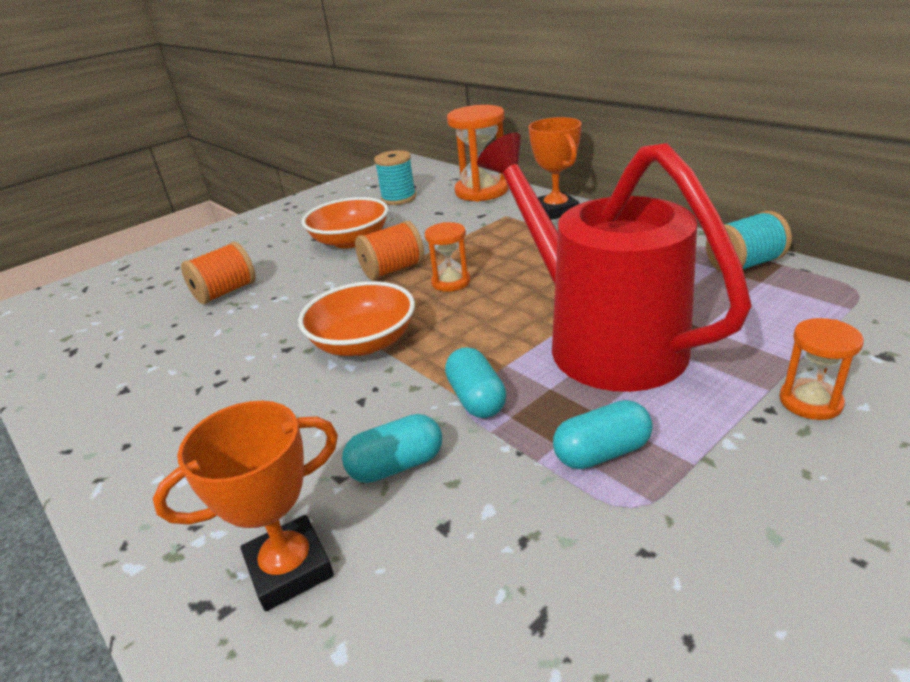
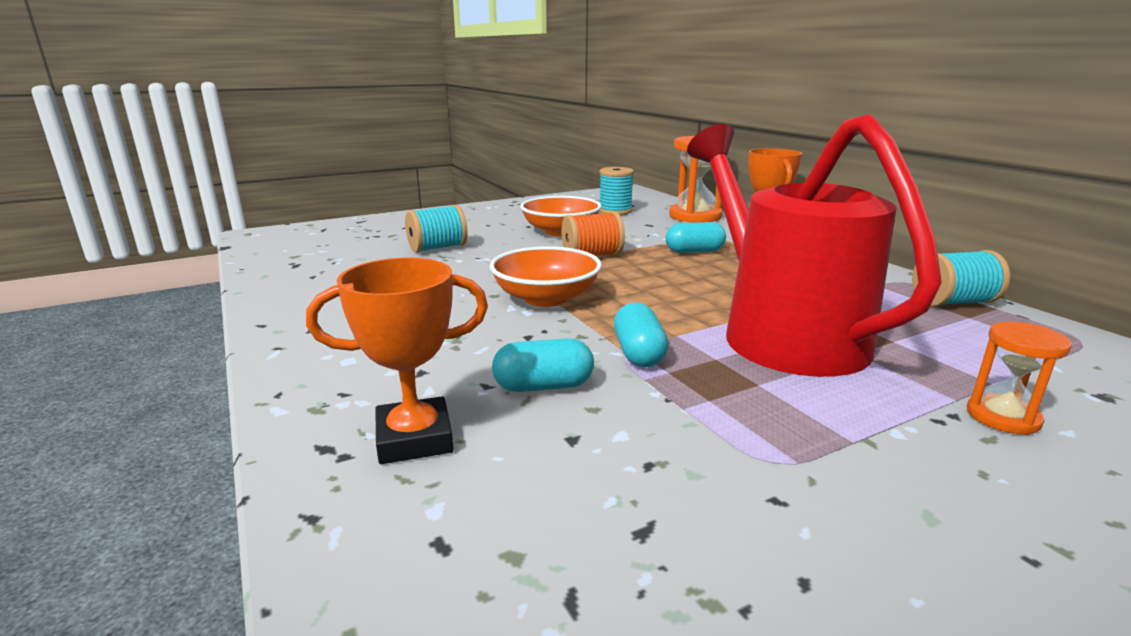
camera: 10 degrees right, 10 degrees down
orange spool [181,242,256,304] -> turquoise spool [405,205,468,253]
orange hourglass [425,222,470,292] -> none
turquoise capsule [553,400,653,469] -> turquoise capsule moved to [666,222,726,253]

